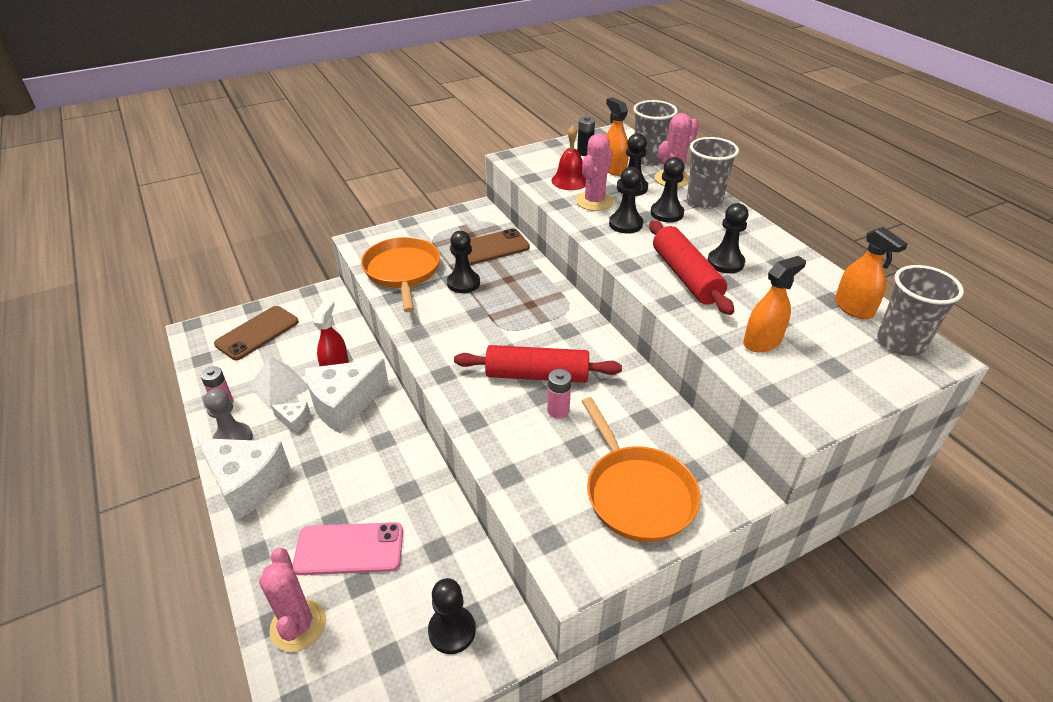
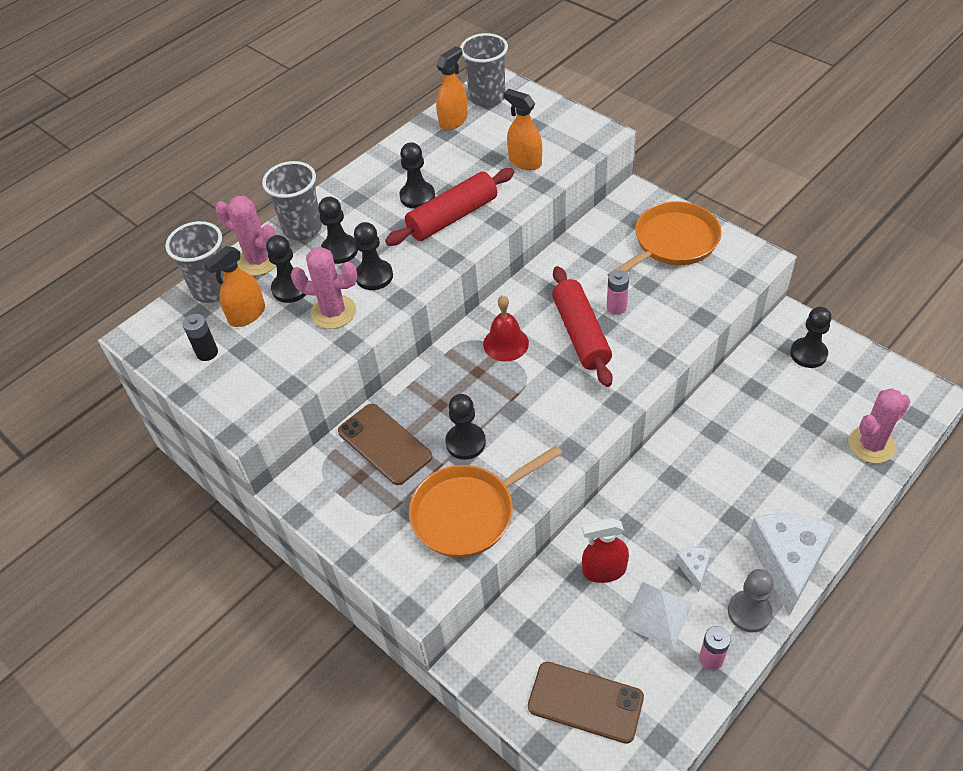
camera: 105 degrees left, 10 degrees up
pink phone [293,522,403,575] -> none
white cheese [305,359,389,434] -> none
red bell [551,125,586,190] -> red bell moved to [483,295,529,361]

